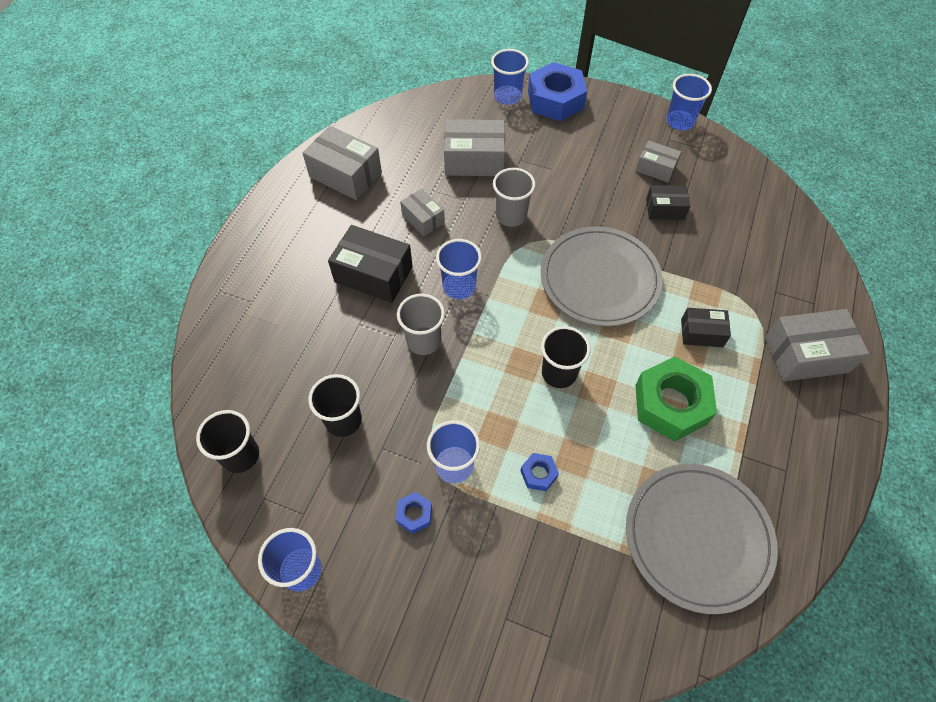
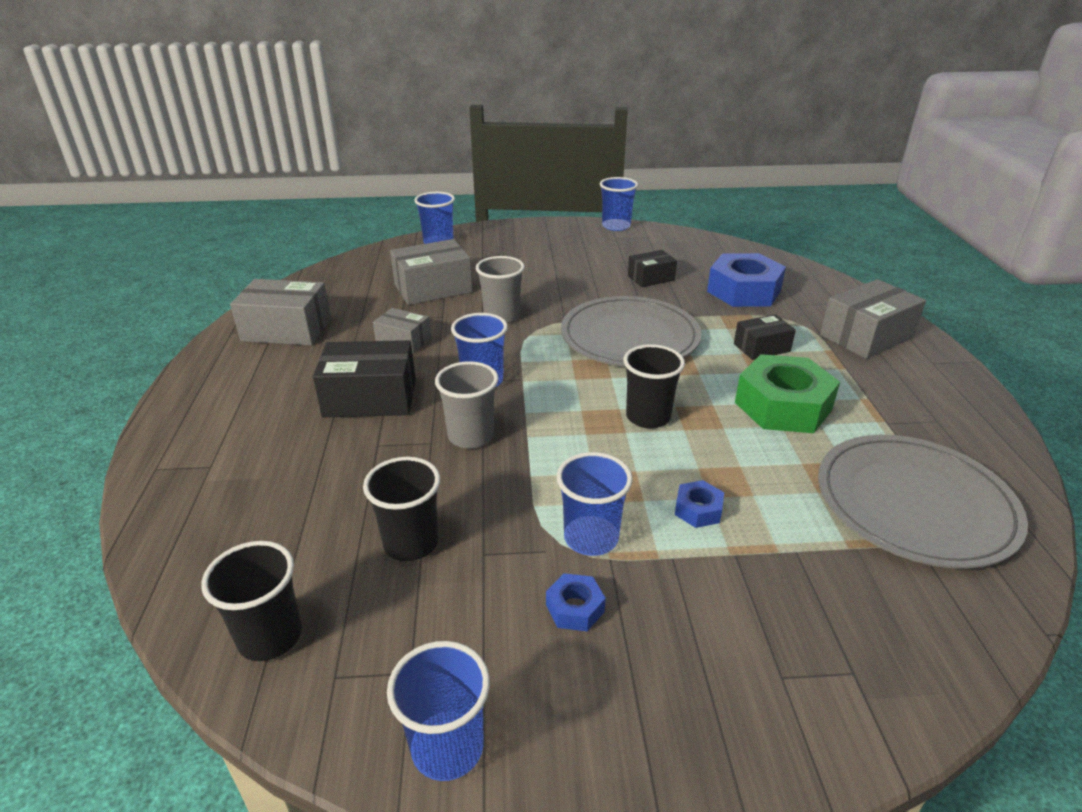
camera: 25 degrees left, 25 degrees down
blue nut [528,62,587,121] -> blue nut moved to [707,253,786,307]
grey box [636,141,681,182] -> none

